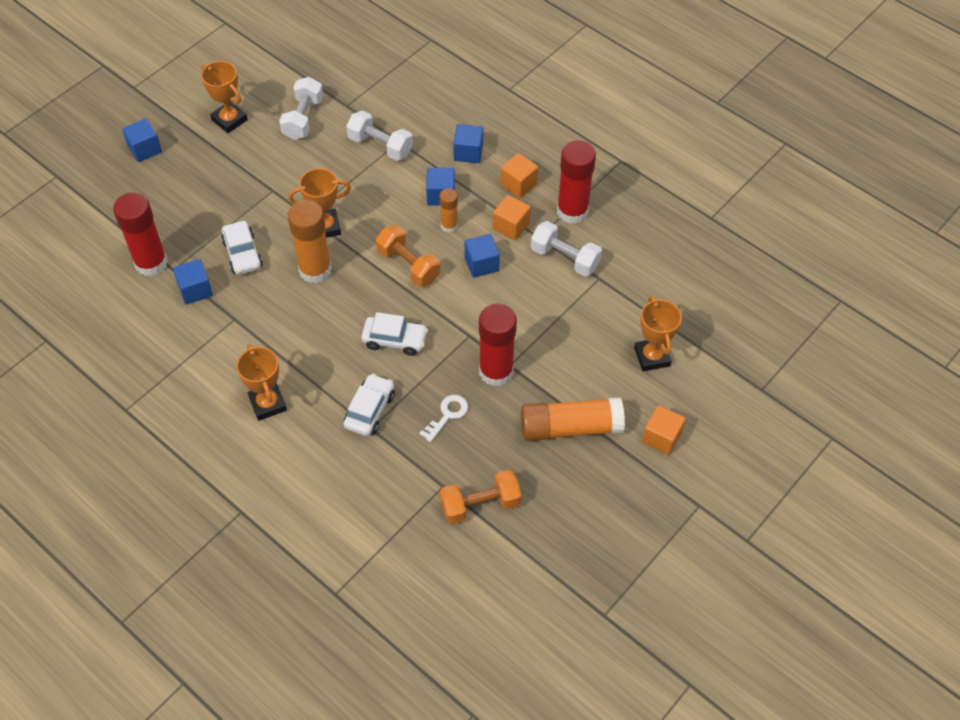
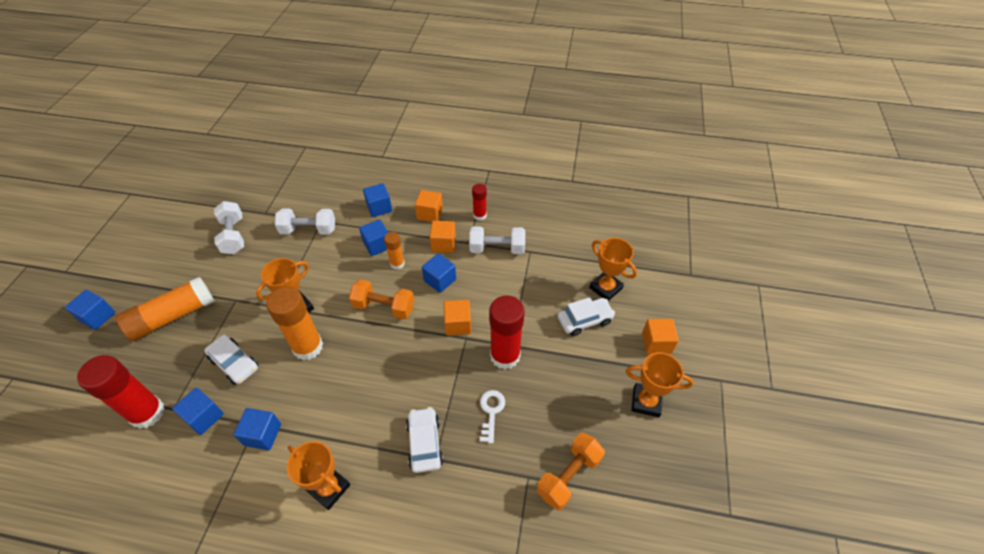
camera: 30 degrees left, 5 degrees down
orange trophy [201,61,248,133] -> orange trophy moved to [626,352,693,417]
white car [361,312,428,356] -> white car moved to [558,297,615,336]
orange glue stick [521,397,625,441] -> orange glue stick moved to [116,276,214,341]
red glue stick [557,140,596,224] -> red glue stick [472,184,487,221], size x0.54
none -> blue cube [233,408,281,451]
none -> orange cube [444,300,471,335]

